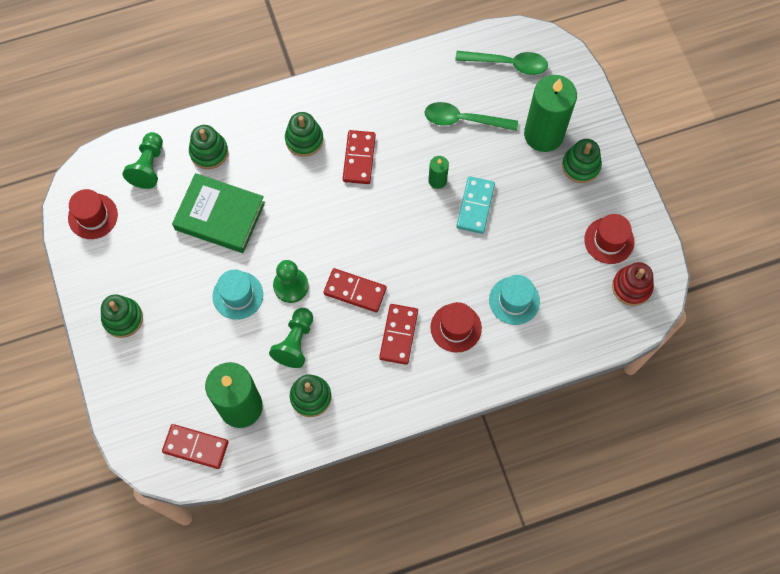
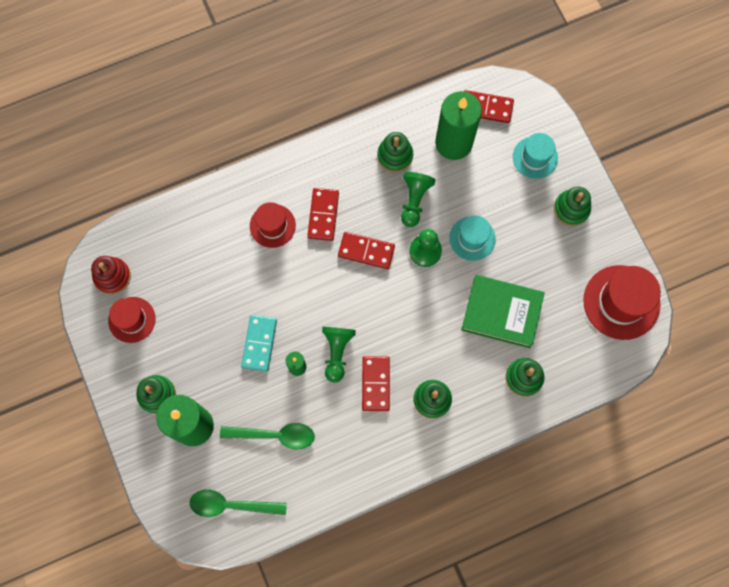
camera: 175 degrees right, 5 degrees up
red hat [68,189,118,239] -> red hat [583,265,661,340], size x1.63
green pawn [123,132,163,189] -> green pawn moved to [322,327,356,382]
turquoise hat [489,275,540,325] -> turquoise hat moved to [513,133,558,179]

